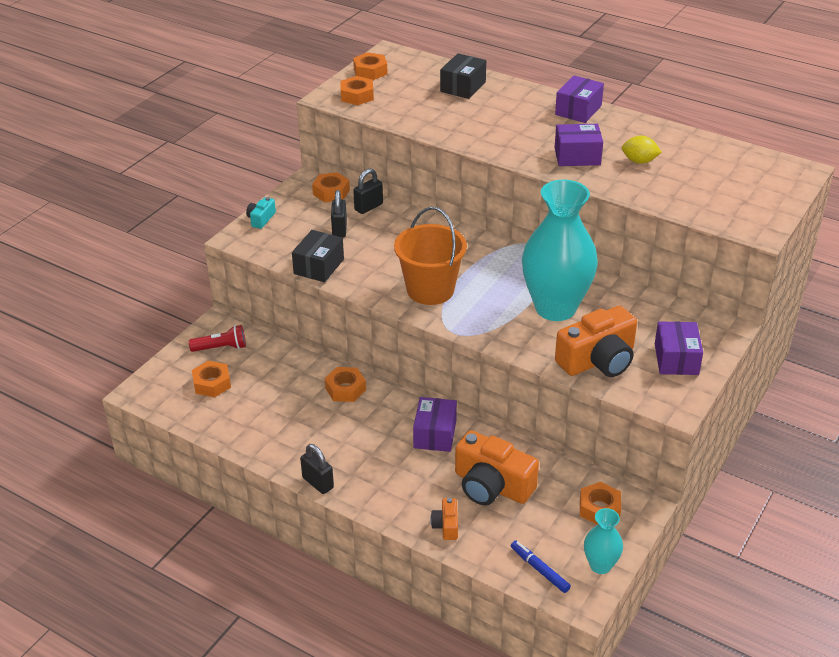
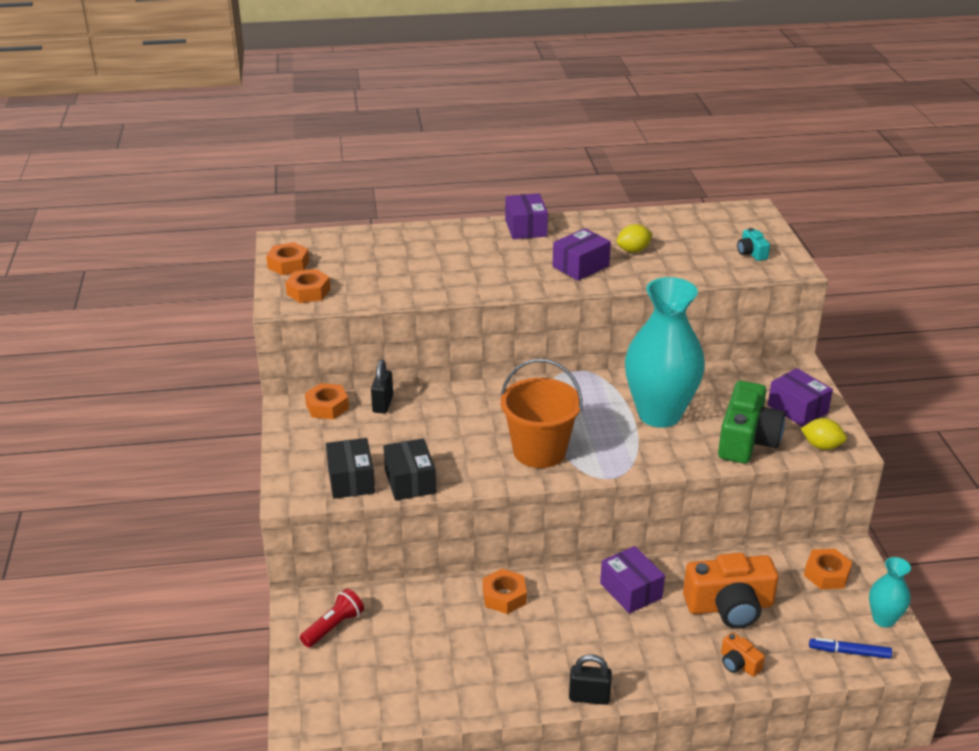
camera: 40 degrees left, 5 degrees down
orange nut [192,361,231,397] -> none
turquoise camera [246,197,276,229] -> turquoise camera moved to [737,228,770,261]
black padlock [331,190,347,237] -> none
black box [440,53,486,99] -> black box moved to [326,438,375,499]
orange camera [555,306,637,377] -> green camera [718,381,785,464]
none -> yellow lemon [801,418,847,450]

